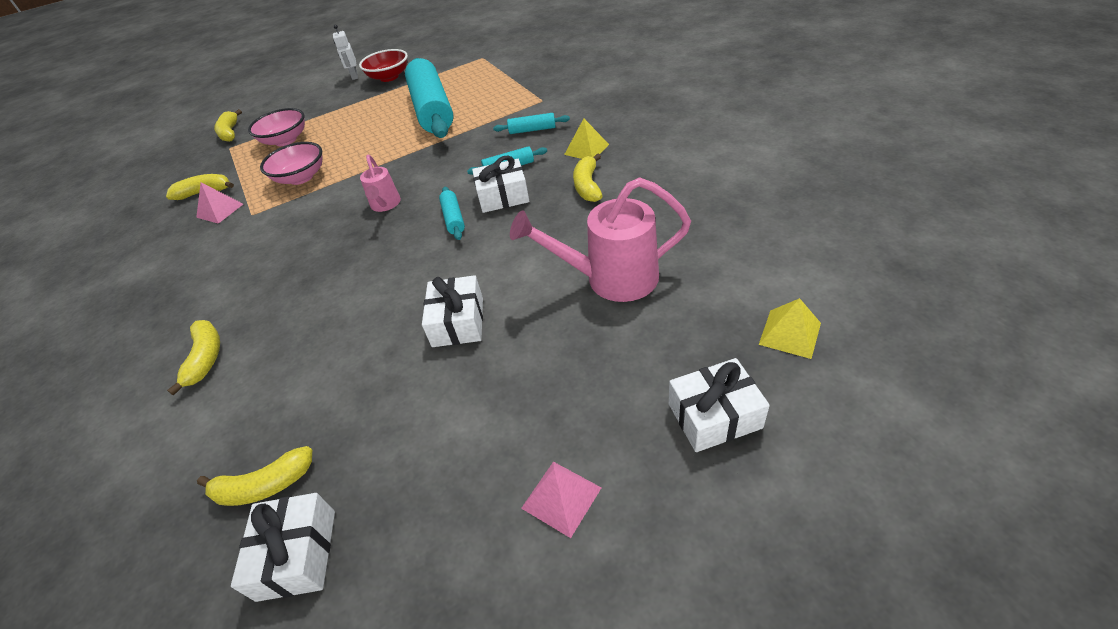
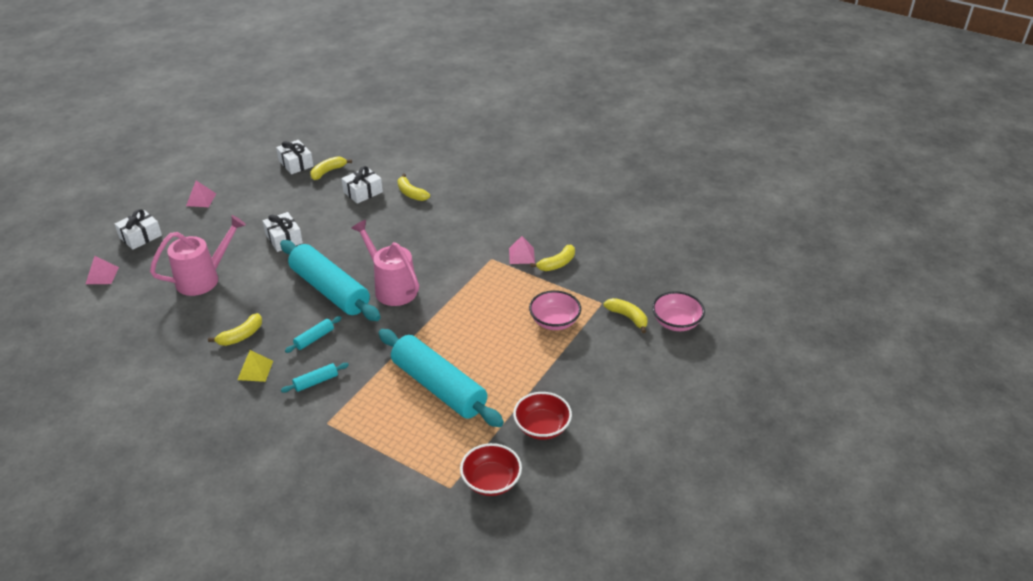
camera: 145 degrees right, 5 degrees down
pink bowl [260,142,322,185] -> pink bowl moved to [652,291,705,331]
white robot [333,25,358,80] -> none
pink watering can [360,155,401,212] -> pink watering can [351,220,419,306], size x1.80
turquoise rolling pin [439,187,465,240] -> turquoise rolling pin [280,240,381,321], size x2.48
white gift [472,155,529,213] -> white gift moved to [342,166,383,204]
yellow banana [573,153,603,202] -> yellow banana turned 75 degrees clockwise [208,313,262,346]
yellow pyramid [759,298,821,359] -> pink pyramid [86,256,119,284]
none -> red bowl [460,443,522,496]

